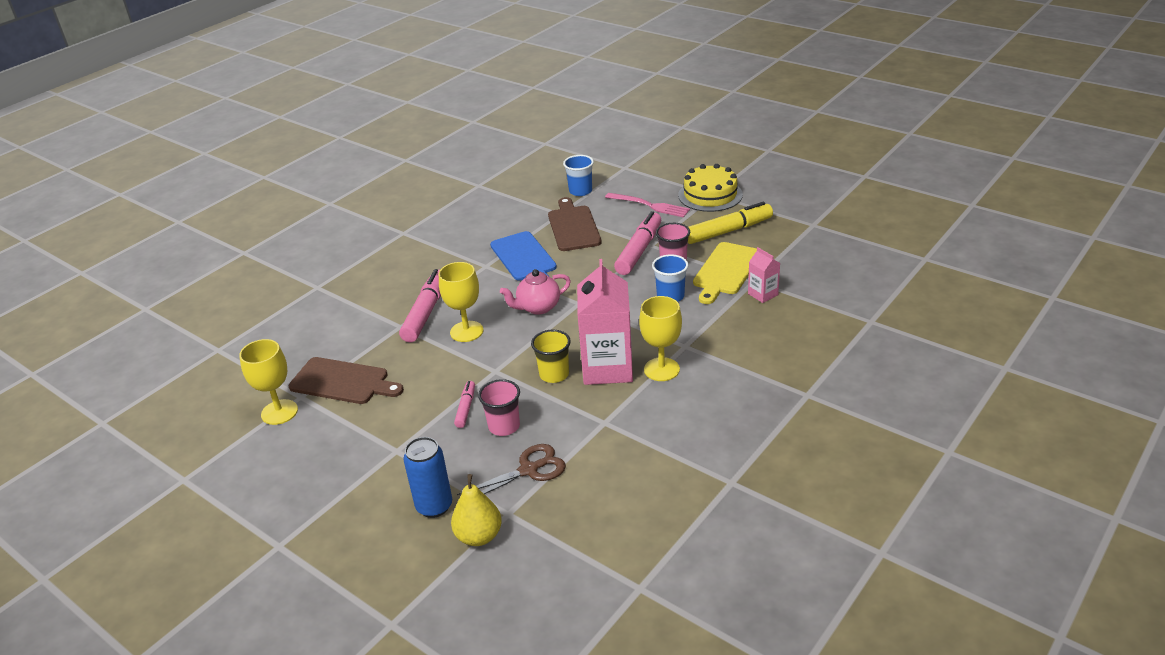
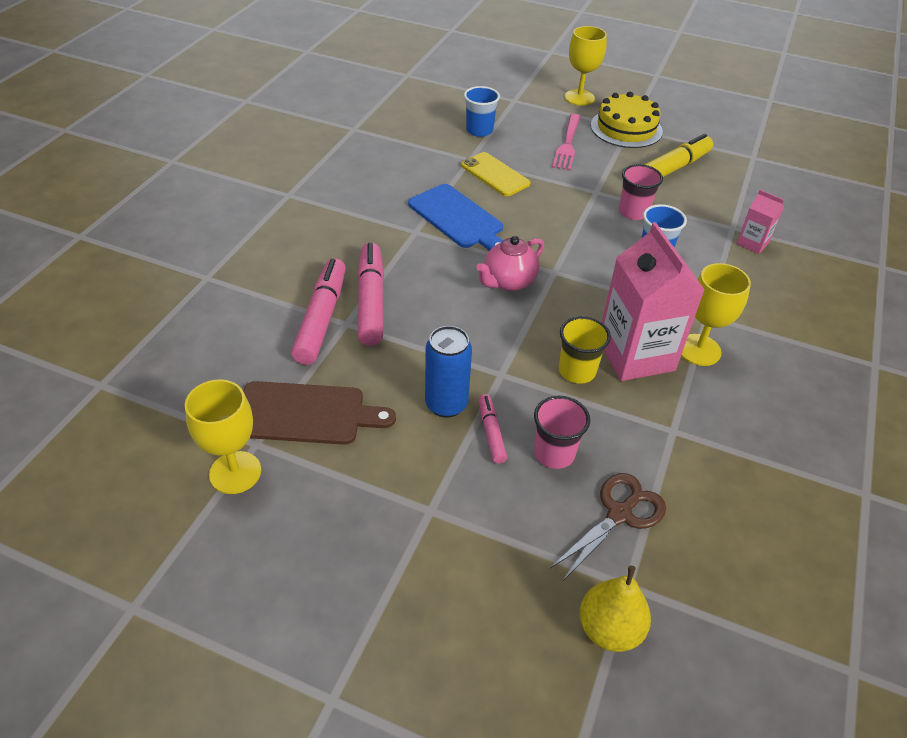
camera: 20 degrees left, 10 degrees up
blue can [403,437,452,518] -> blue can moved to [425,326,472,418]
yellow goblet [439,262,483,342] -> yellow goblet moved to [565,26,607,106]
brown cutting board [548,197,602,251] -> yellow phone [461,152,531,196]
pink fork [605,193,690,218] -> pink fork turned 90 degrees clockwise [552,114,581,170]
pink marker [614,211,661,275] -> pink marker moved to [291,258,346,365]
yellow cutting board [693,242,757,304] -> none

